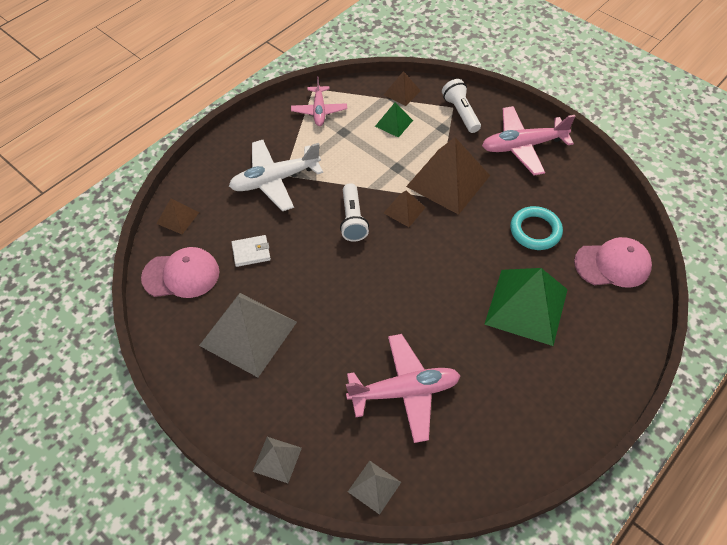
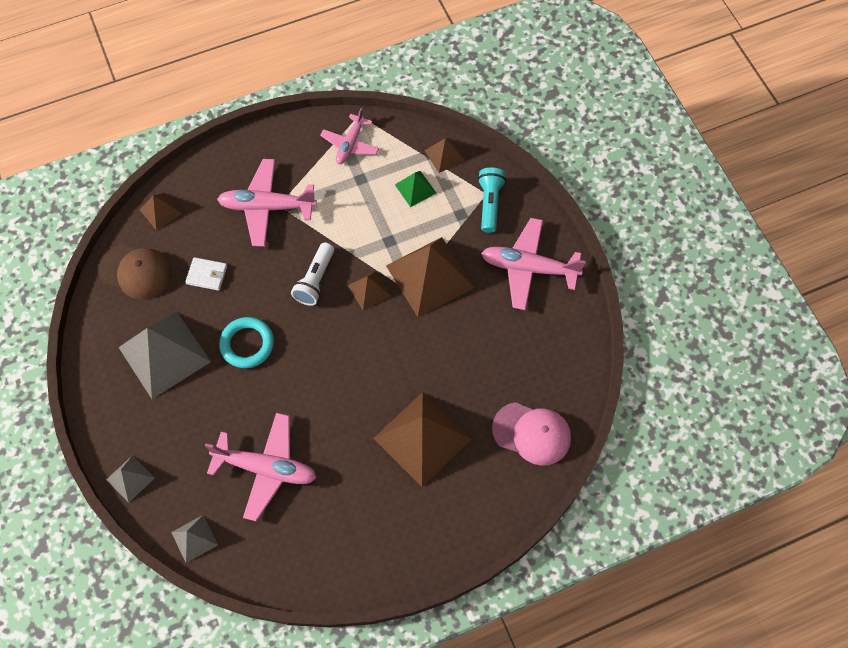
camera: 25 degrees right, 10 degrees up
pink cap [141,247,219,298] -> brown cap [98,245,172,300]
white plane [229,140,323,211] -> pink plane [217,159,317,247]
white flashlight [442,79,481,133] -> turquoise flashlight [478,167,506,233]
green pyramid [484,268,568,346] -> brown pyramid [373,392,471,487]
turquoise ring [510,206,563,250] -> turquoise ring moved to [219,317,274,368]

